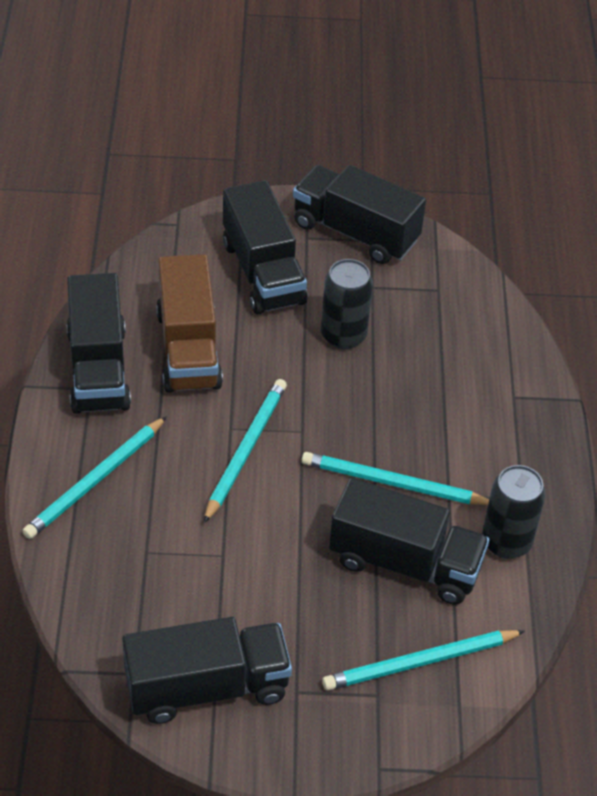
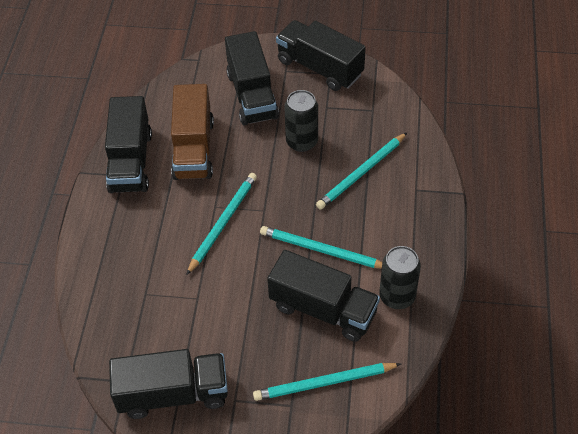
camera: 10 degrees right, 5 degrees up
turquoise pencil [23,416,167,539] -> turquoise pencil moved to [316,133,407,210]

